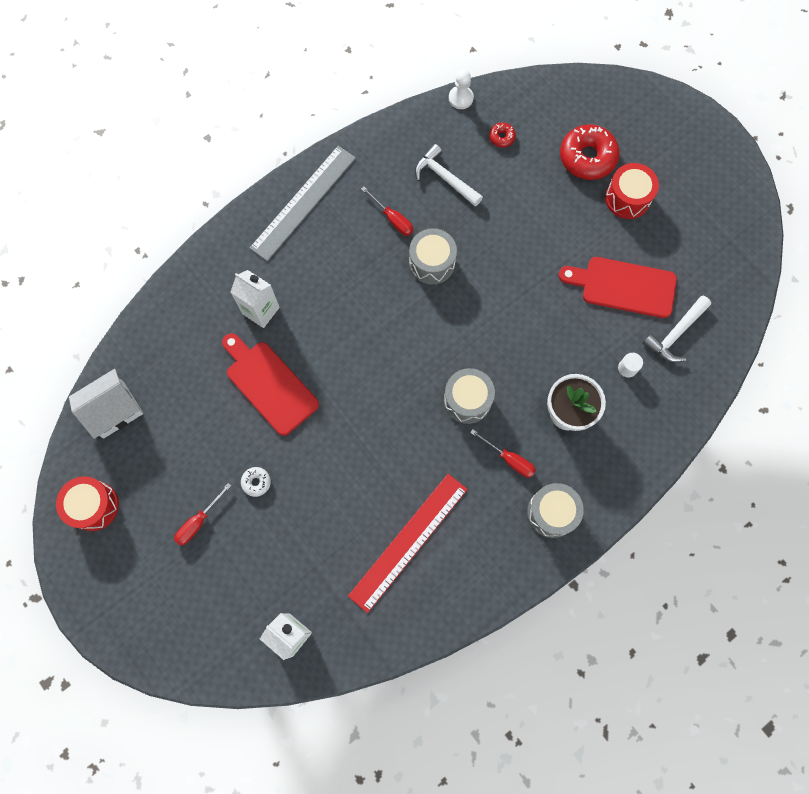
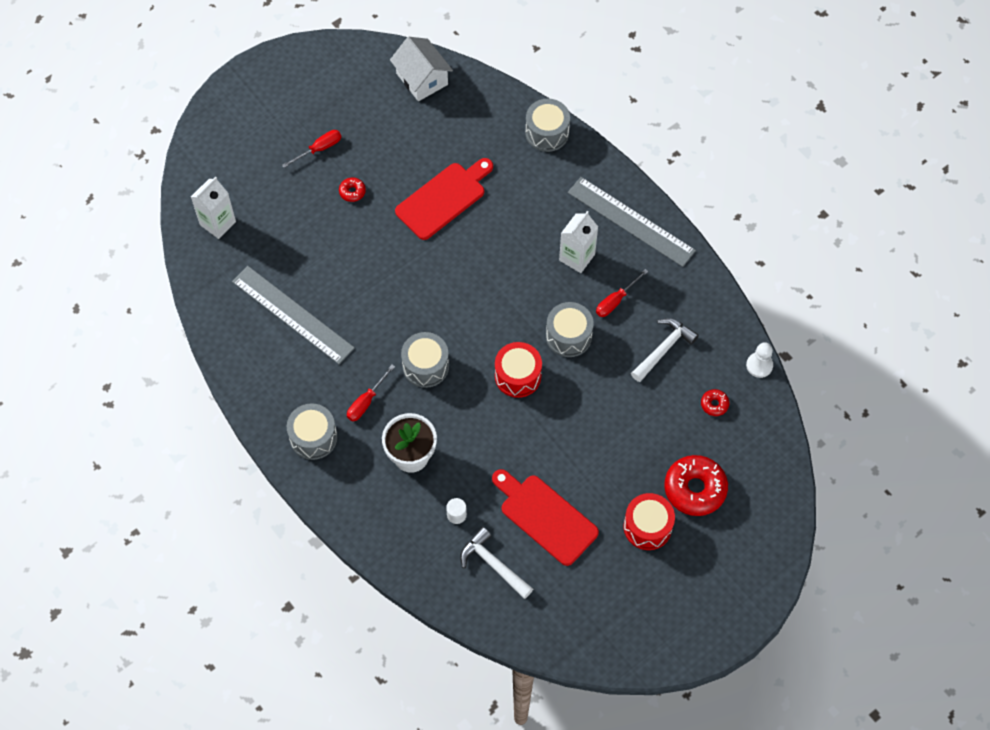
camera: 90 degrees right, 10 degrees down
red drum [56,476,119,531] -> red drum moved to [495,342,542,398]
red screwdriver [174,483,231,546] -> red screwdriver turned 105 degrees clockwise [282,130,341,168]
white carton [230,270,280,328] -> white carton moved to [559,211,598,273]
white donut [241,467,271,497] -> red donut [339,177,366,202]
red ruler [348,474,468,613] -> grey ruler [232,266,355,364]
red cutting board [559,257,677,318] -> red cutting board turned 60 degrees counterclockwise [492,469,599,566]
none -> grey drum [525,99,570,152]

